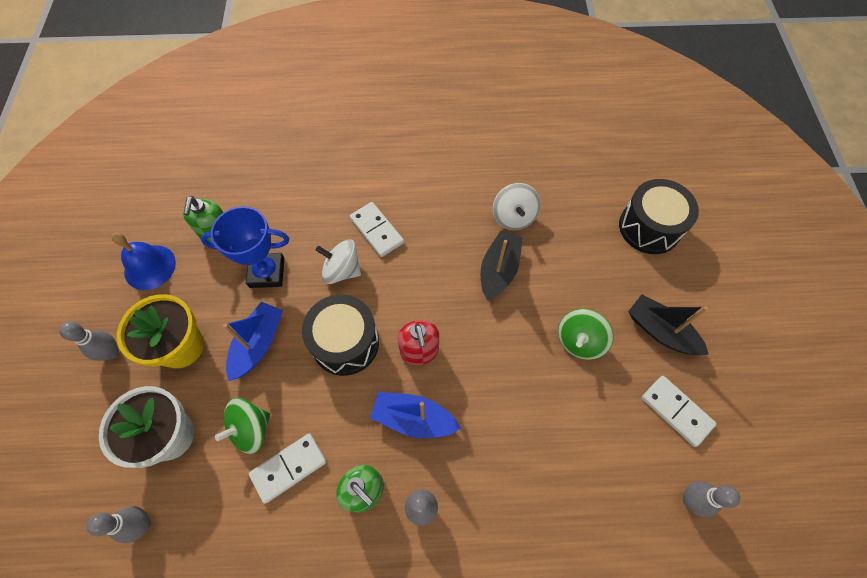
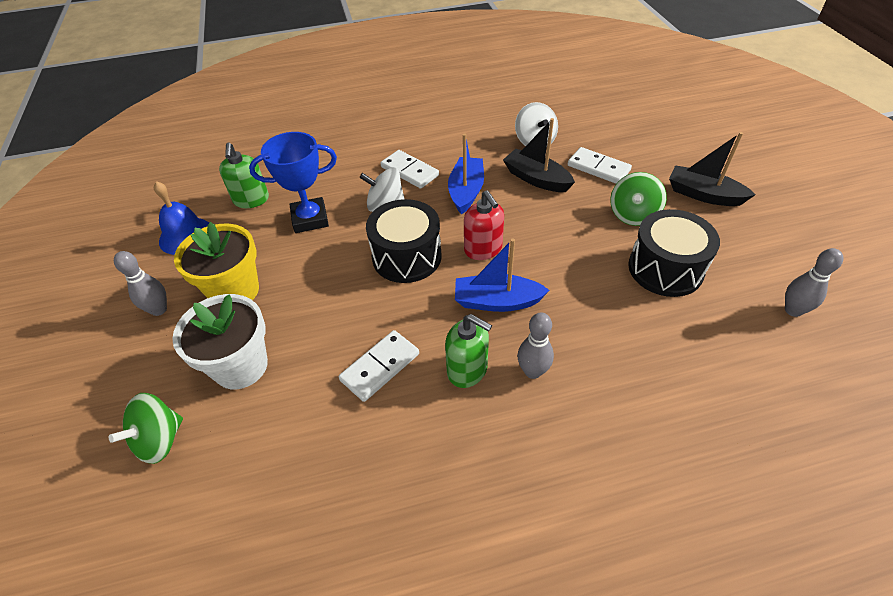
camera: 10 degrees left, 15 degrees down
grey bowling pin [87,506,151,543] -> none
green spinning top [215,398,270,454] -> green spinning top moved to [109,393,183,464]
blue boat [223,302,283,381] -> blue boat moved to [448,134,484,215]
black boat [481,230,523,300] -> black boat turned 60 degrees counterclockwise [503,118,575,192]
black drum [619,179,699,254] -> black drum moved to [628,209,720,297]
white domino [642,376,717,447] -> white domino moved to [568,147,632,184]

